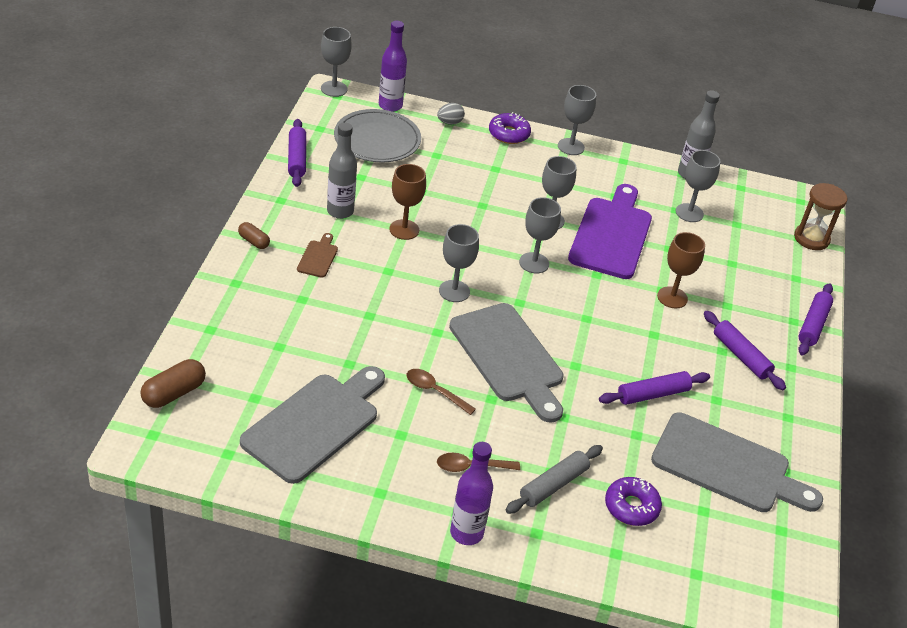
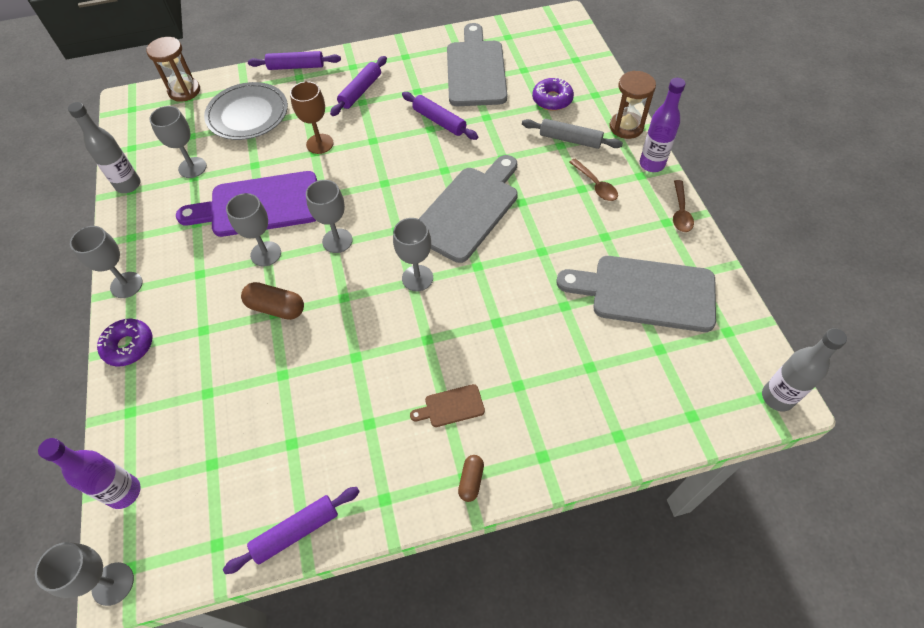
camera: 110 degrees left, 15 degrees up
brown capsule [140,359,206,408] -> brown capsule moved to [241,282,304,320]
grey bottle [327,122,357,219] -> grey bottle moved to [762,328,847,411]
grey plate [334,109,421,162] -> grey plate moved to [204,82,288,140]
brown goblet [390,164,426,240] -> none
brown spoon [407,369,476,415] -> brown spoon moved to [673,180,694,232]
grey egg [437,103,465,125] -> none
none -> brown hourglass [609,71,656,139]

